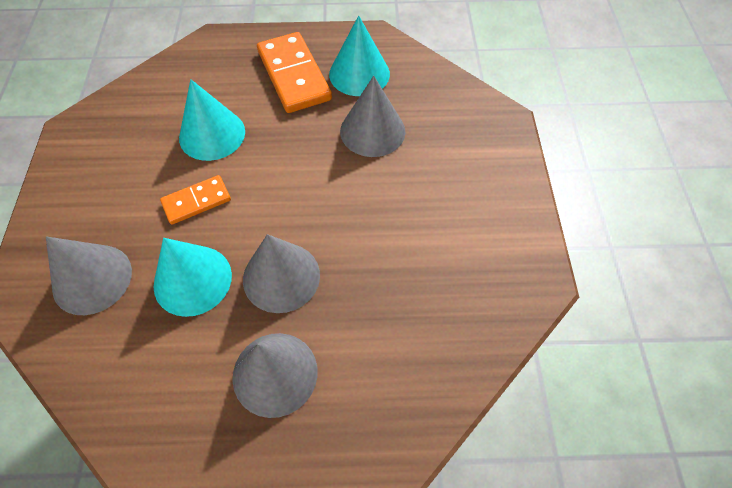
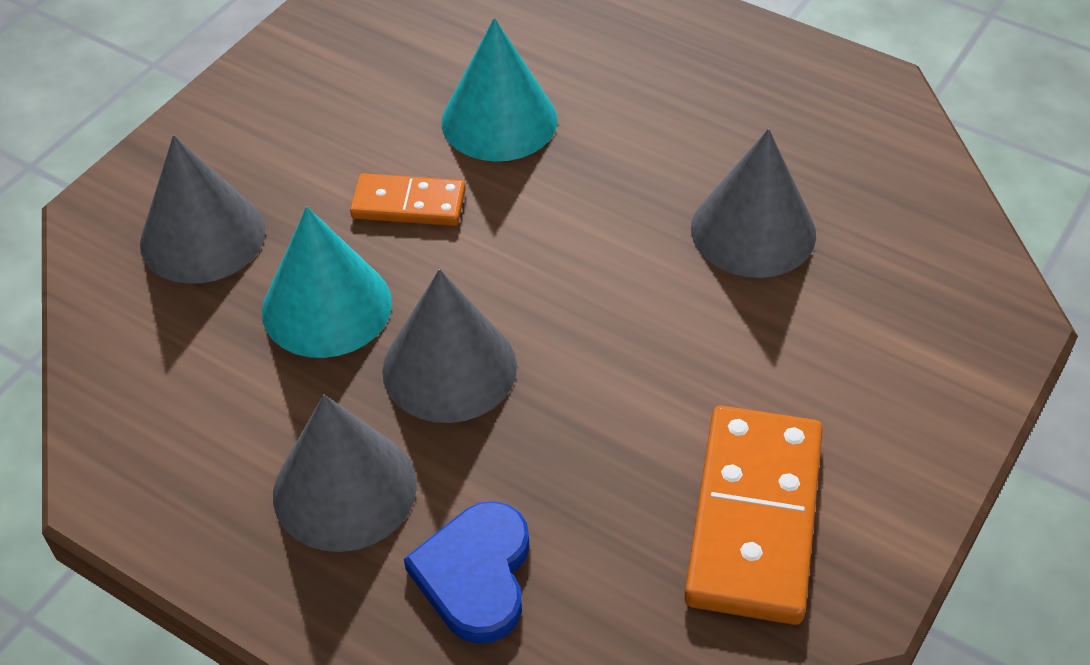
camera: 35 degrees right, 10 degrees down
orange domino [257,32,332,113] -> orange domino moved to [684,406,823,625]
turquoise cone [329,15,390,96] -> none
none -> blue heart [404,501,530,644]

